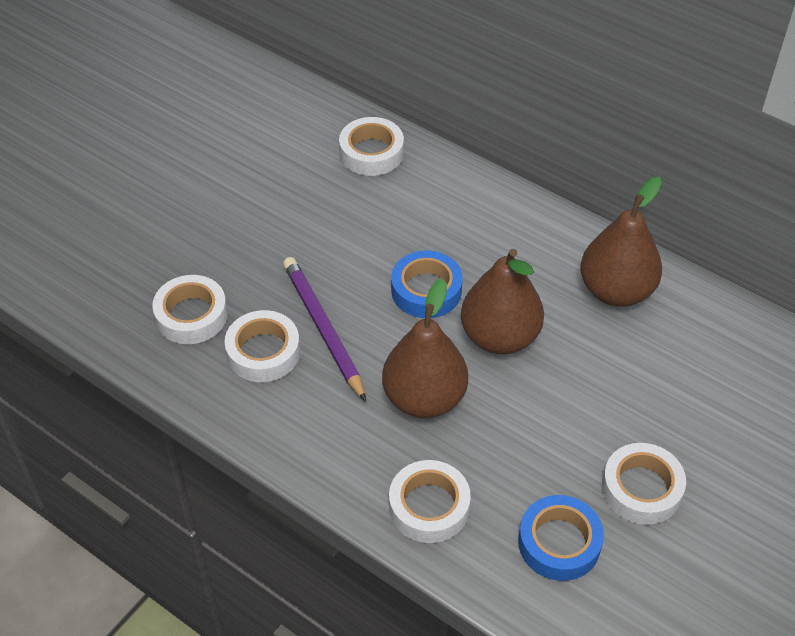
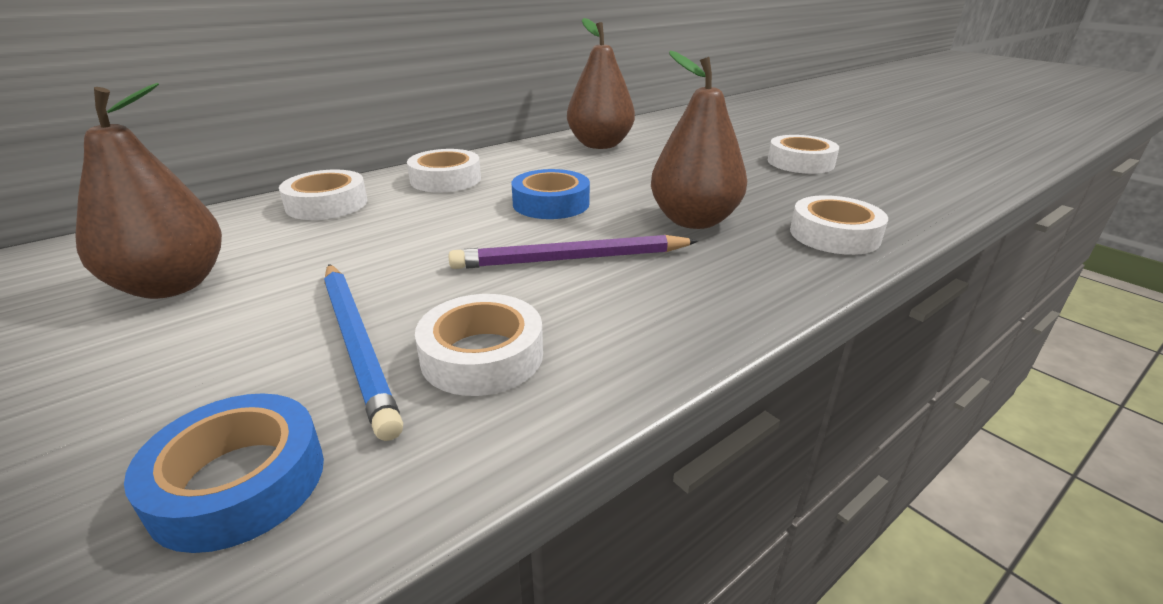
camera: 75 degrees left, 20 degrees down
white tape [225,310,300,382] -> white tape moved to [407,149,481,192]
brown pear [461,249,544,354] -> brown pear moved to [75,83,222,299]
blue tape [518,495,604,581] -> blue tape moved to [124,393,324,553]
none -> blue pencil [324,264,403,441]

